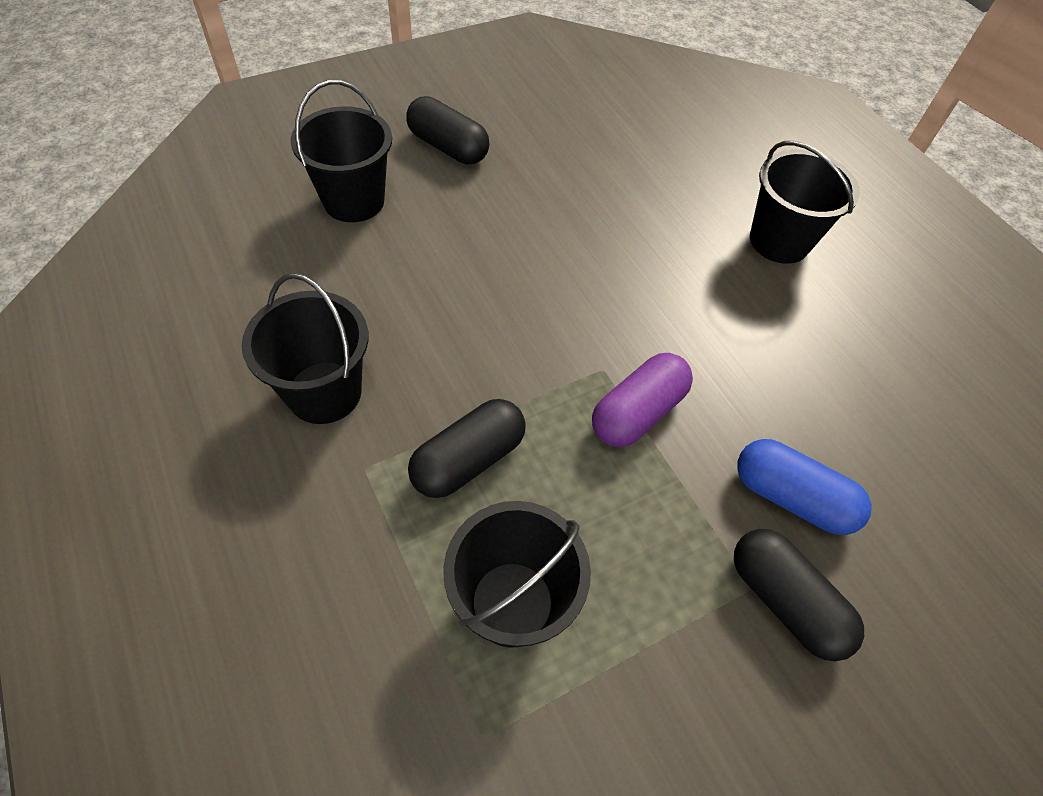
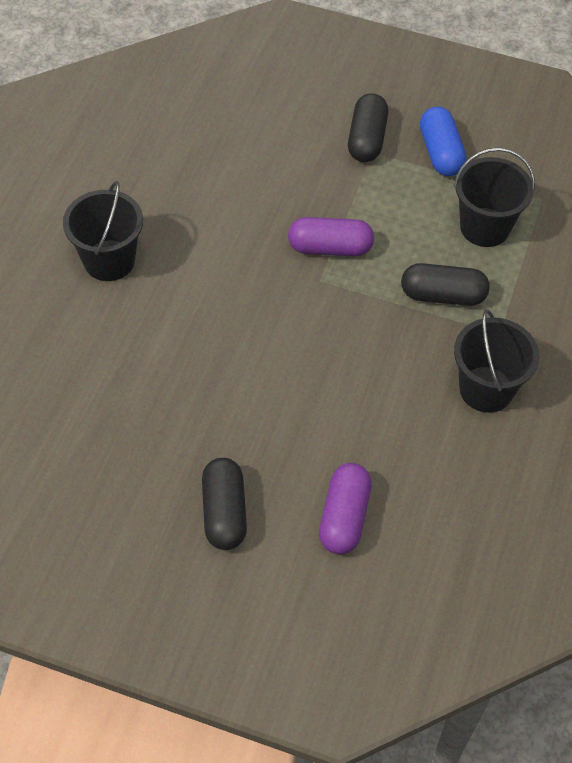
camera: 130 degrees left, 0 degrees up
black bucket [290,80,392,222] -> purple capsule [319,463,372,554]
blue capsule [737,439,872,535] -> blue capsule moved to [420,107,467,176]

